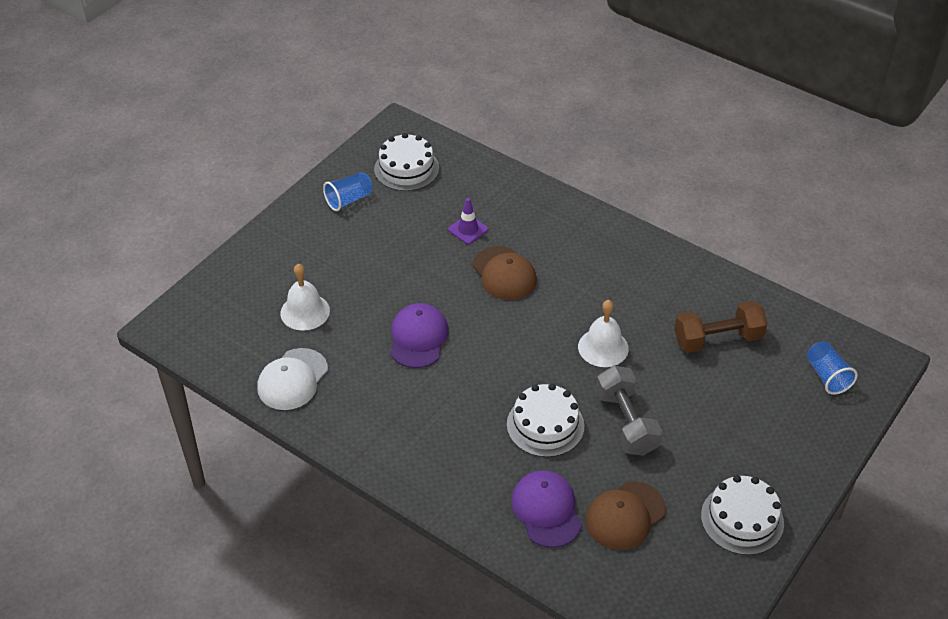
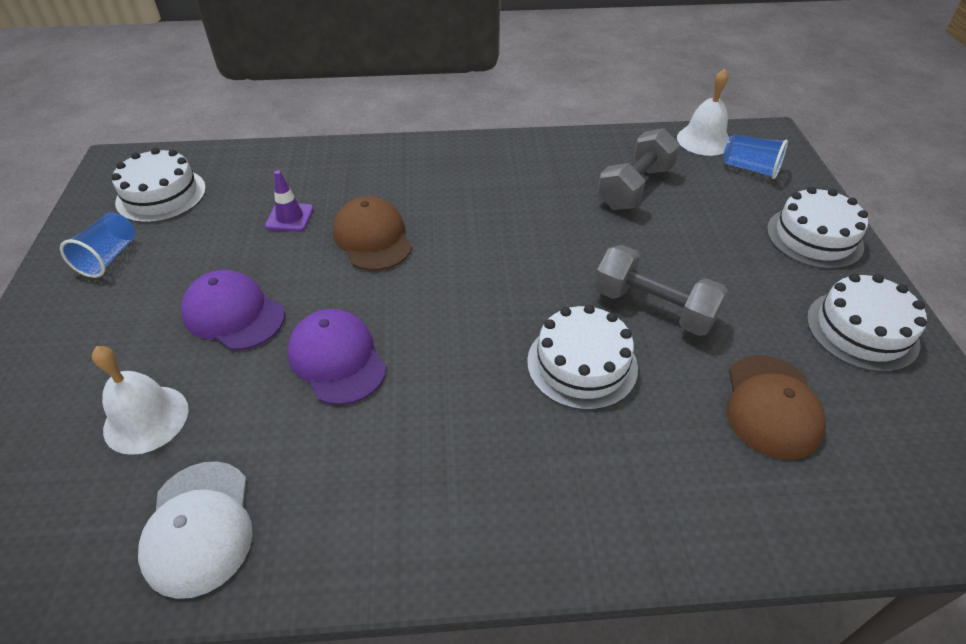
camera: 40 degrees left, 0 degrees up
brown cap [472,246,537,300] -> brown cap turned 135 degrees counterclockwise [333,196,412,271]
purple cap [511,470,582,548] -> purple cap moved to [181,270,285,350]
white bell [578,300,629,367] -> white bell moved to [677,69,729,156]
brown dumbbell [674,301,767,353] -> grey dumbbell [597,128,680,210]
none -> white cake [767,187,868,269]

